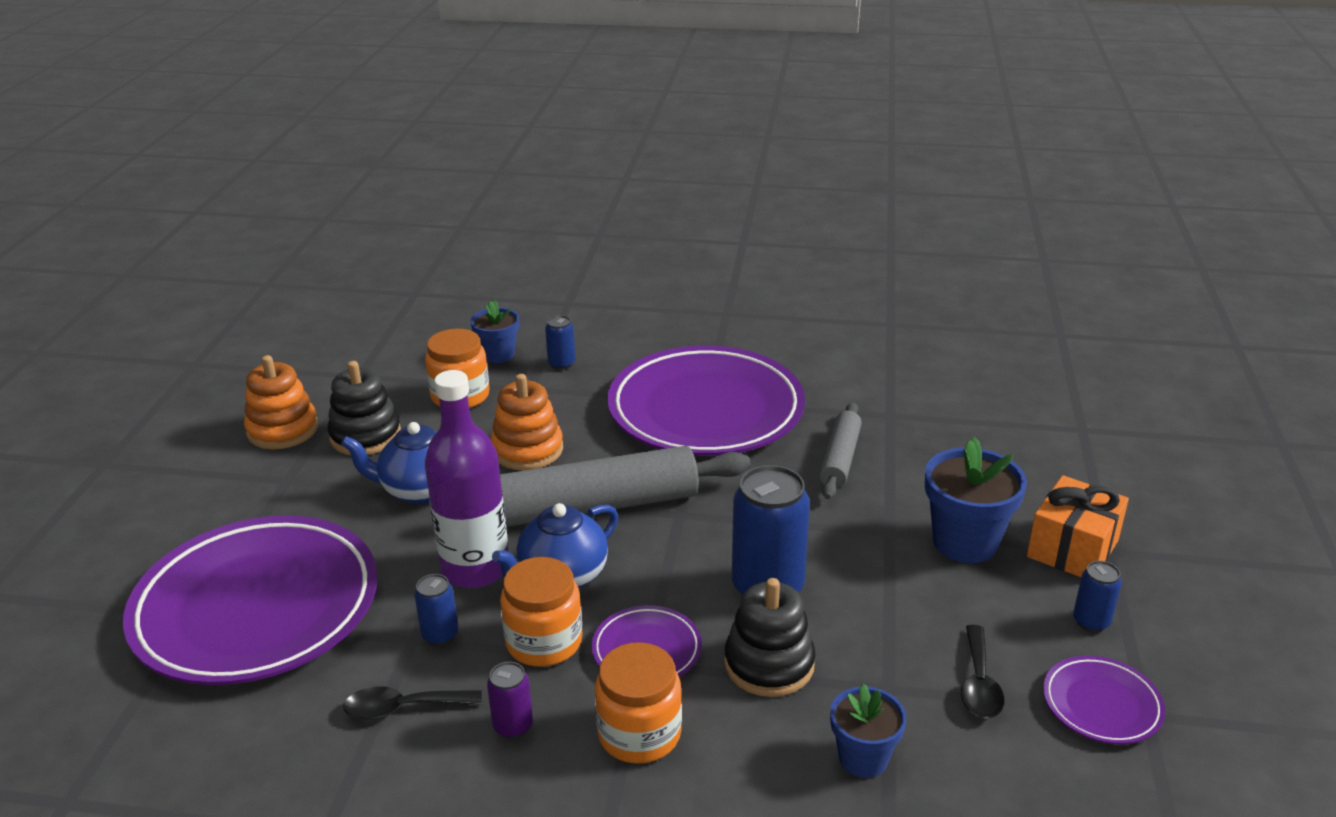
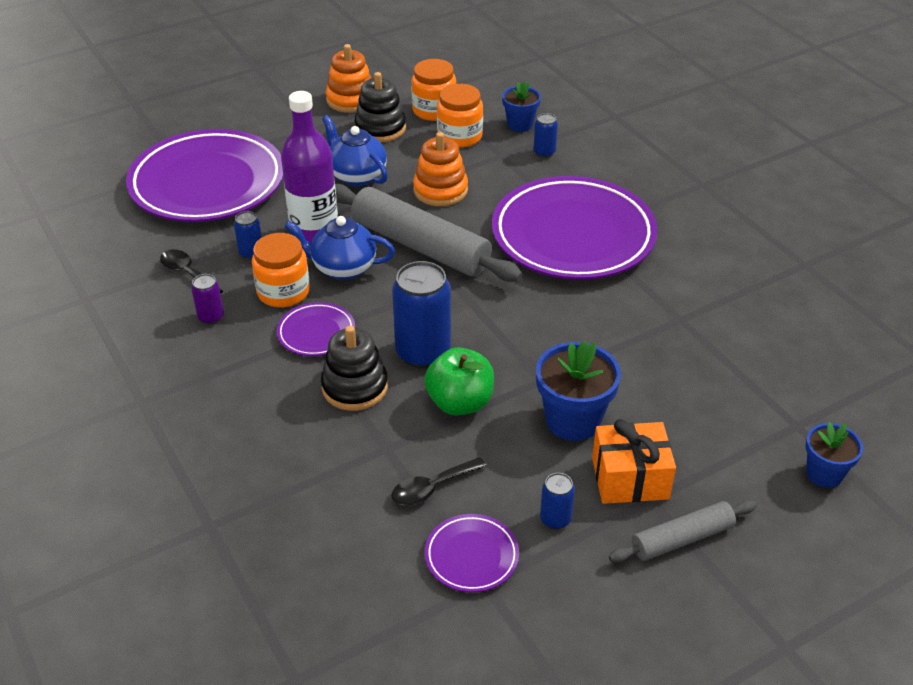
camera: 50 degrees right, 10 degrees up
orange jar [595,642,682,764] -> orange jar moved to [411,59,456,121]
grey rolling pin [819,403,862,499] -> grey rolling pin moved to [609,500,757,563]
blue flower pot [830,684,907,778] -> blue flower pot moved to [805,422,863,488]
none -> green apple [424,347,494,415]

